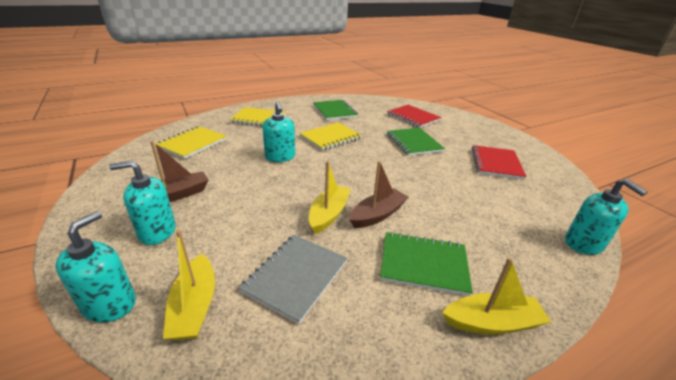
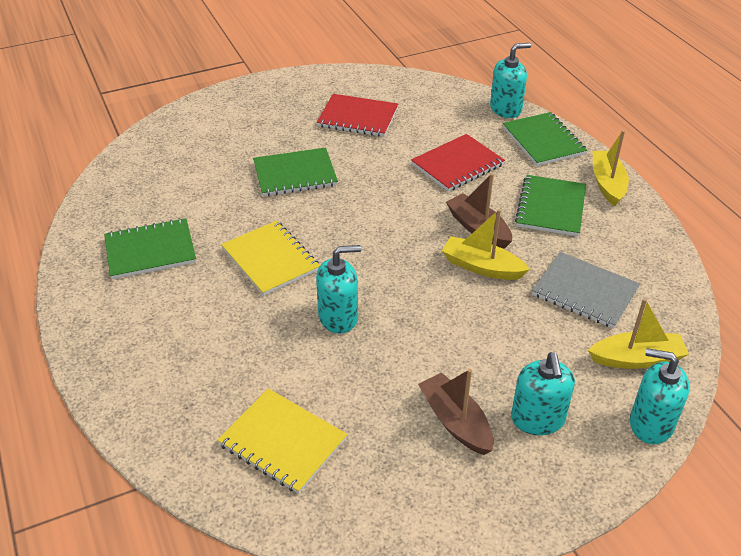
camera: 85 degrees left, 10 degrees up
yellow notebook [230,107,286,127] -> none
red notebook [387,105,442,128] -> red notebook moved to [411,134,505,192]
none -> green notebook [503,112,587,166]

